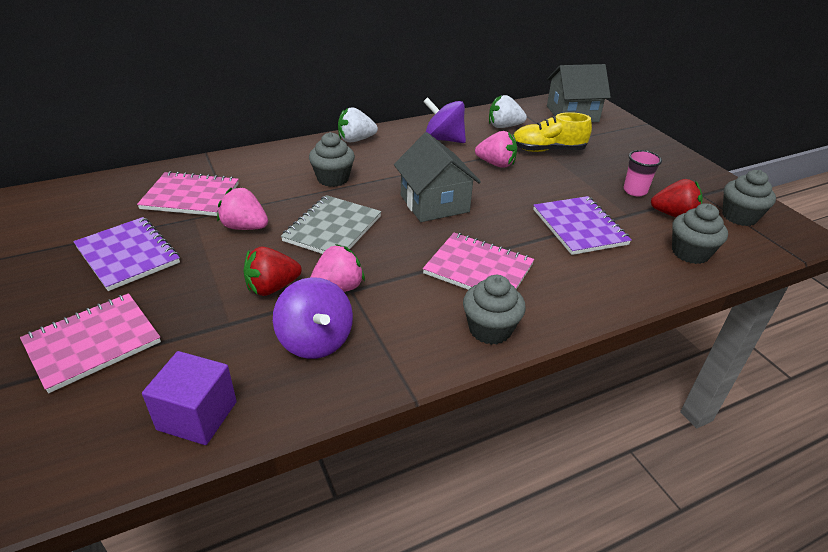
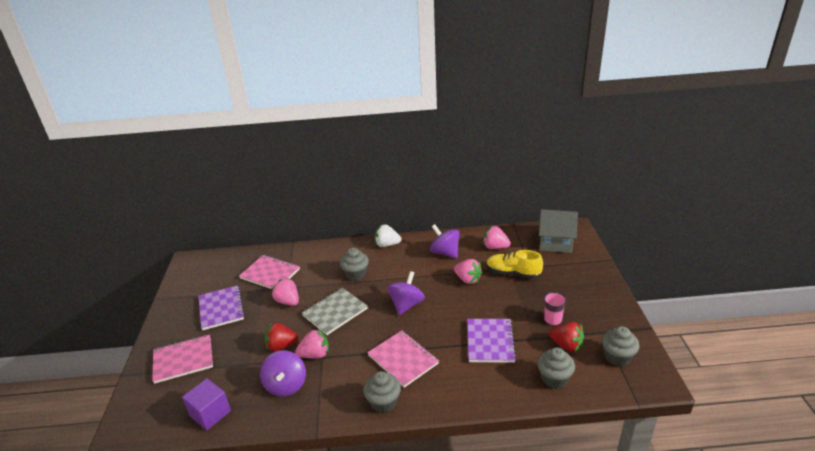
camera: 25 degrees right, 5 degrees down
grey house [394,132,481,222] -> purple spinning top [387,271,425,315]
white strawberry [489,95,527,128] -> pink strawberry [483,226,511,249]

